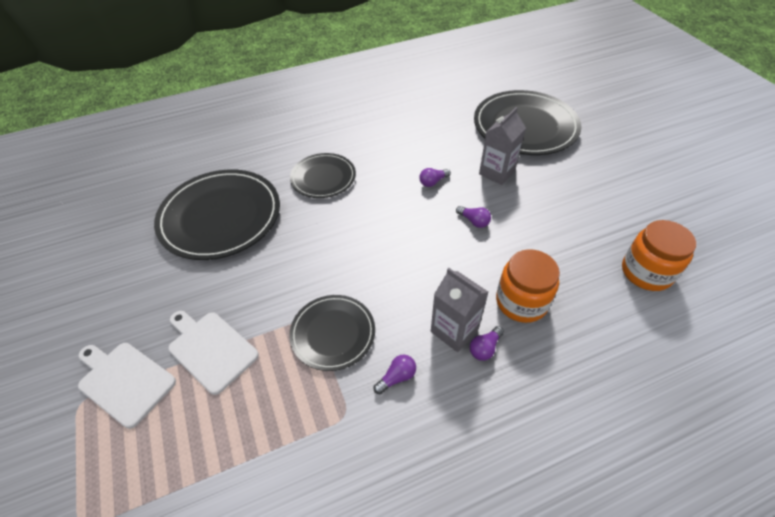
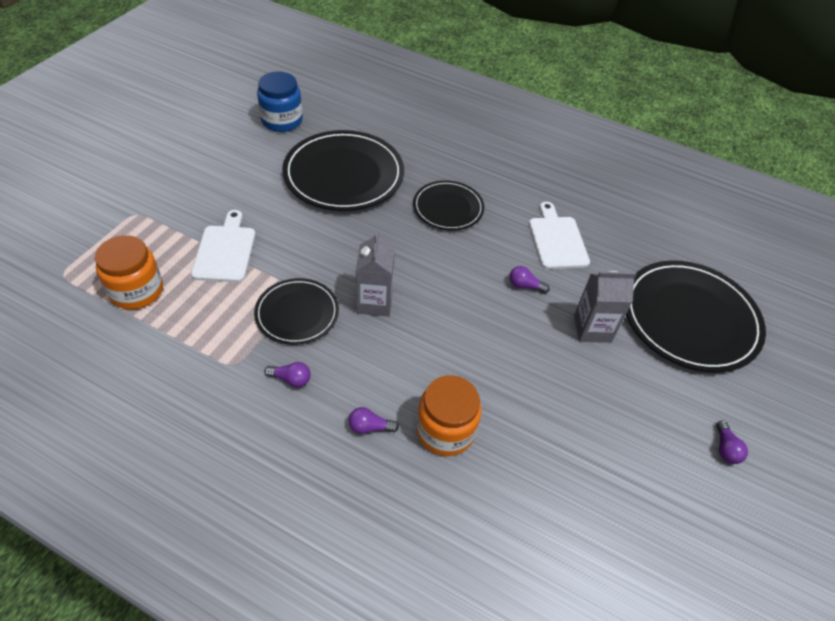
camera: 45 degrees right, 0 degrees up
white cutting board [78,343,176,429] -> white cutting board moved to [529,202,590,269]
grey carton [431,268,488,352] -> grey carton moved to [356,231,395,317]
purple light bulb [456,206,491,228] -> purple light bulb moved to [716,421,748,464]
orange jar [622,220,696,291] -> orange jar moved to [95,235,163,310]
none -> blue jar [257,71,303,132]

